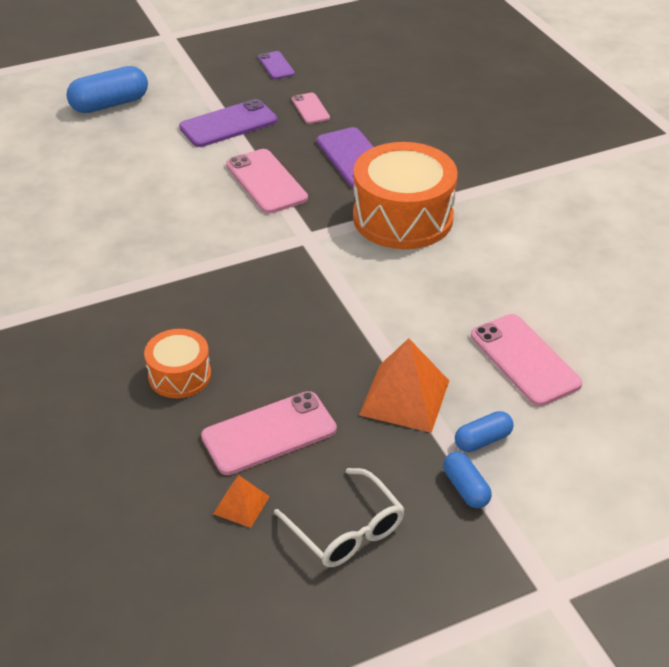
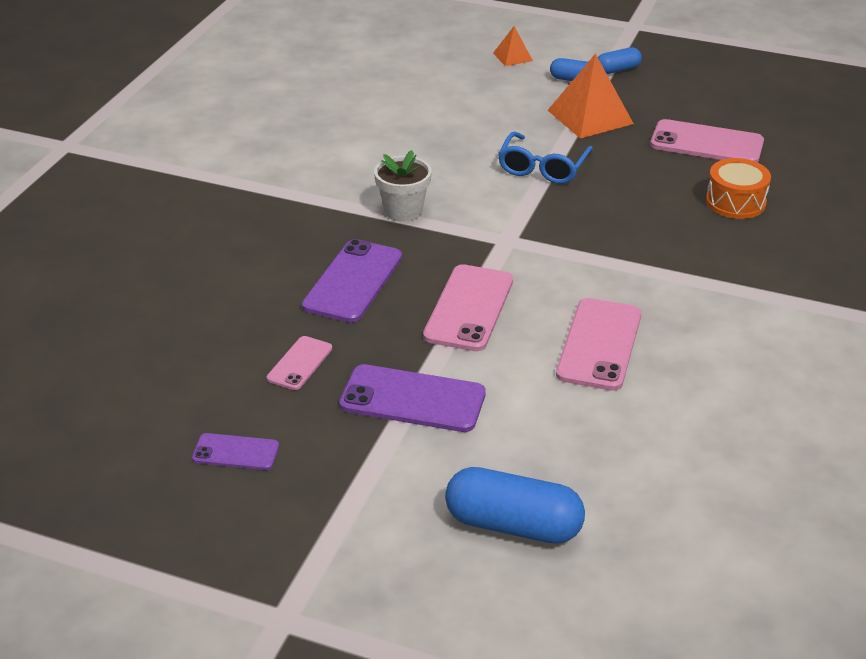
camera: 135 degrees left, 5 degrees down
orange pyramid [213,475,270,528] -> orange pyramid moved to [493,26,533,66]
purple phone [258,51,295,79] -> purple phone turned 75 degrees clockwise [192,433,279,470]
white glasses [274,468,405,567] -> none
orange drum [353,142,458,249] -> white flower pot [374,150,432,222]
blue capsule [443,452,492,508] -> blue capsule turned 45 degrees clockwise [598,47,642,74]
pink phone [471,314,582,406] -> pink phone moved to [556,298,641,391]
none -> blue glasses [498,132,593,184]

